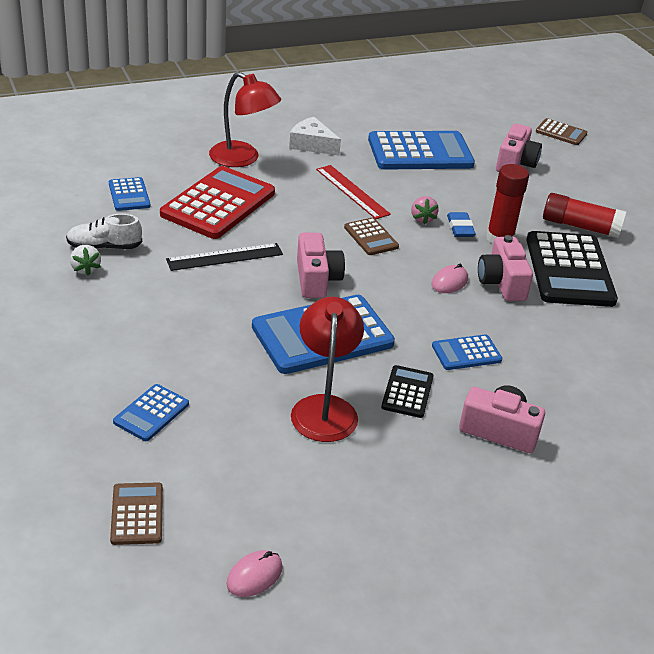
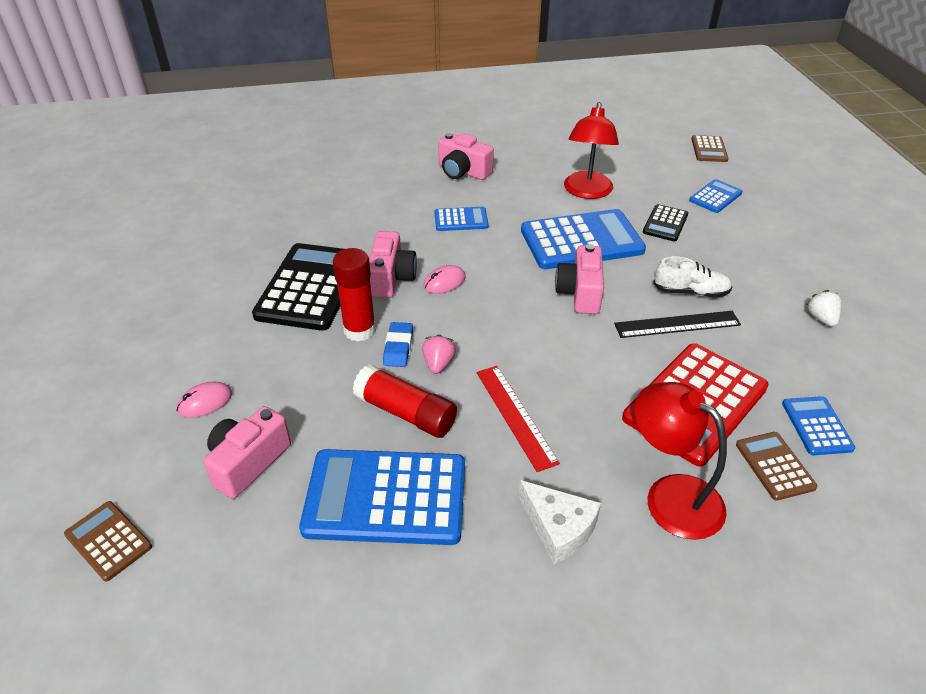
camera: 165 degrees left, 5 degrees up
white shoe [66,214,142,249] -> white shoe moved to [653,256,733,298]
pink mouse [226,550,283,597] -> pink mouse moved to [176,382,232,418]
brown calculator [344,218,399,255] -> brown calculator moved to [736,432,818,501]
black calculator [381,365,434,418] -> black calculator moved to [643,204,688,242]
red glue stick [543,193,626,238] -> red glue stick moved to [352,365,457,438]

